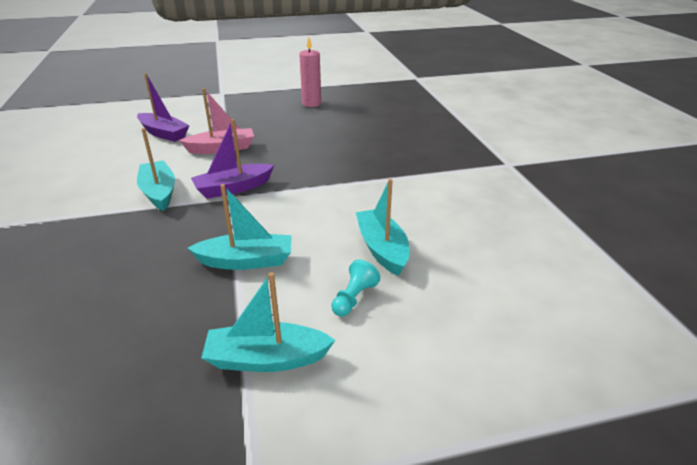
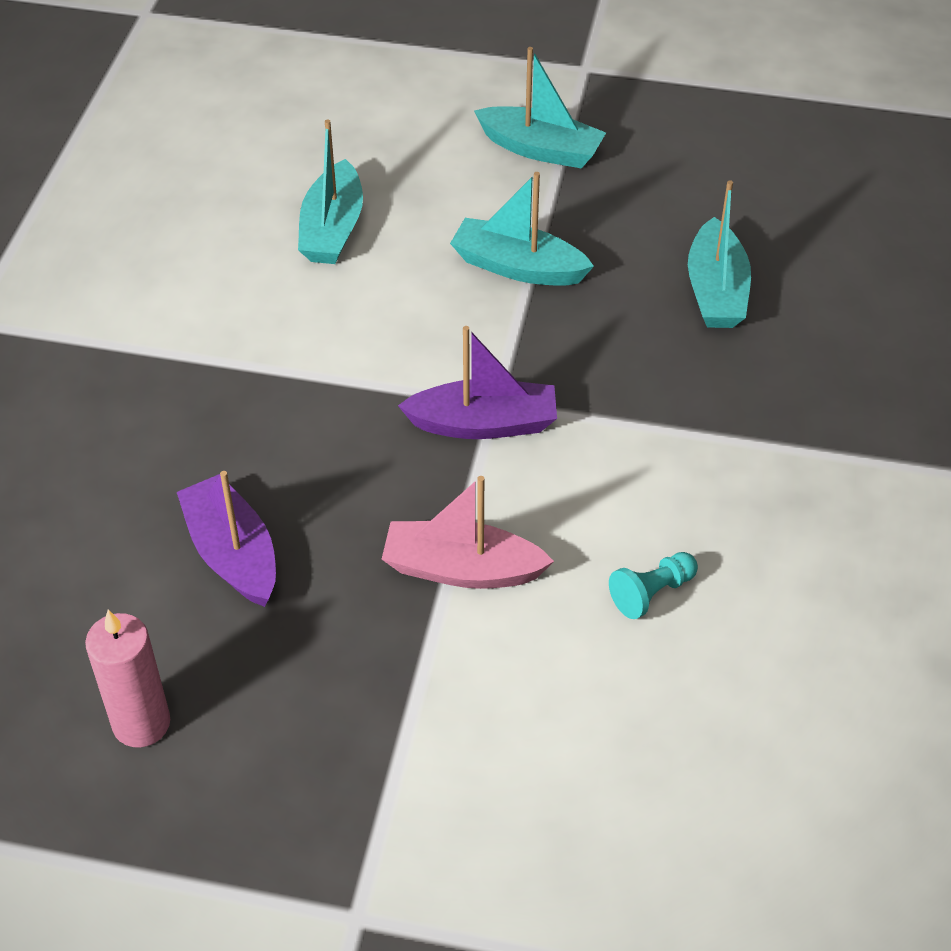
camera: 155 degrees left, 15 degrees up
purple boat [137,74,190,142] -> purple boat moved to [177,471,276,607]
turquoise boat [137,128,175,211] -> turquoise boat moved to [688,180,751,328]
turquoise pawn [331,260,380,317] -> turquoise pawn moved to [609,552,698,619]

